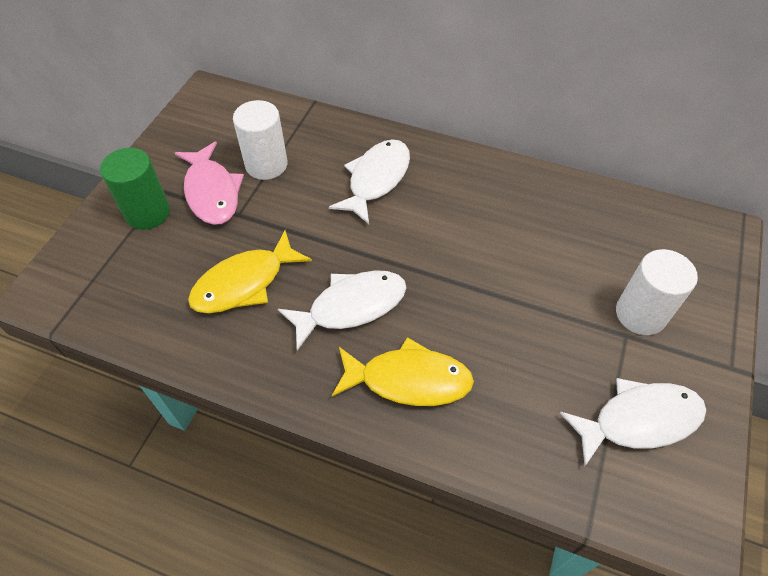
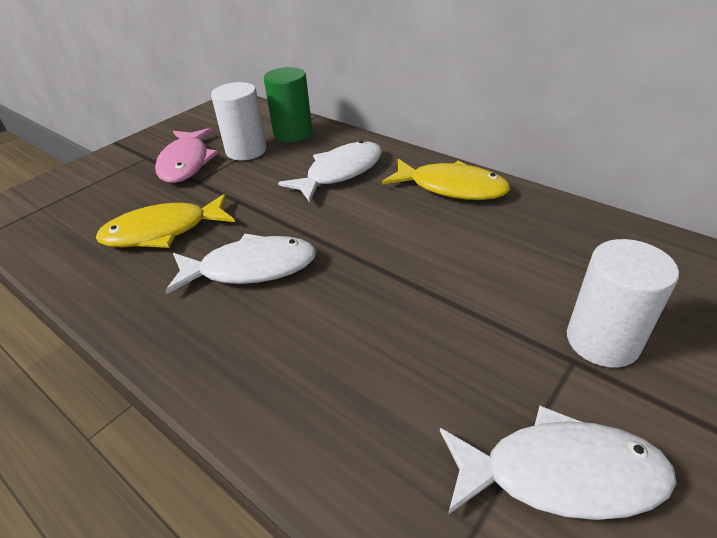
camera: 20 degrees right, 15 degrees down
green cylinder [100,148,170,230] -> green cylinder moved to [264,67,312,142]
yellow fish [332,337,474,406] -> yellow fish moved to [382,159,510,200]

